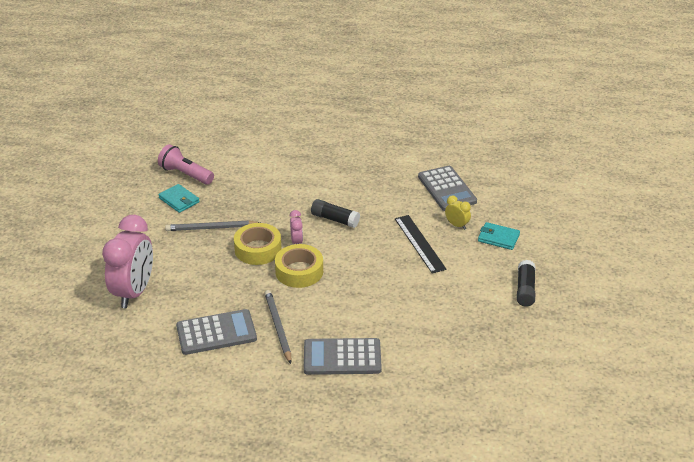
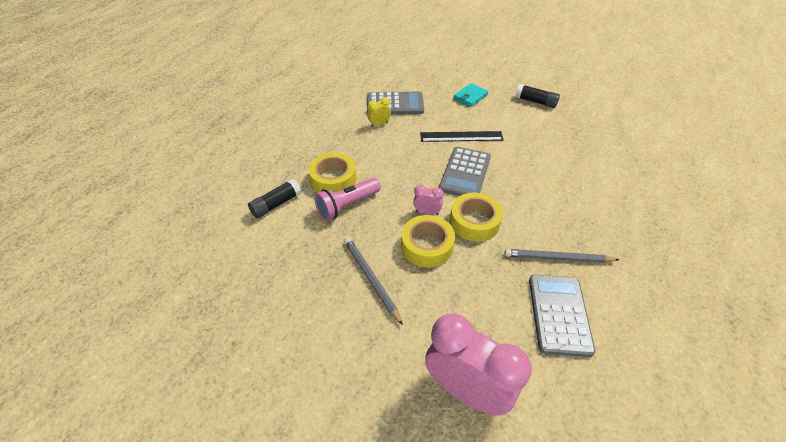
camera: 70 degrees left, 10 degrees up
pink flashlight [158,144,214,185] -> pink flashlight moved to [314,178,381,221]
turquoise wallet [158,184,199,213] -> none
grey pencil [165,221,260,231] -> grey pencil turned 135 degrees clockwise [344,237,403,325]
grey calculator [304,338,382,375] -> grey calculator moved to [439,147,491,196]
black glue stick [311,199,360,228] -> black glue stick moved to [248,179,301,218]
yellow clock [445,195,471,230] -> yellow clock moved to [367,97,391,127]
none -> yellow tape [309,153,357,192]

